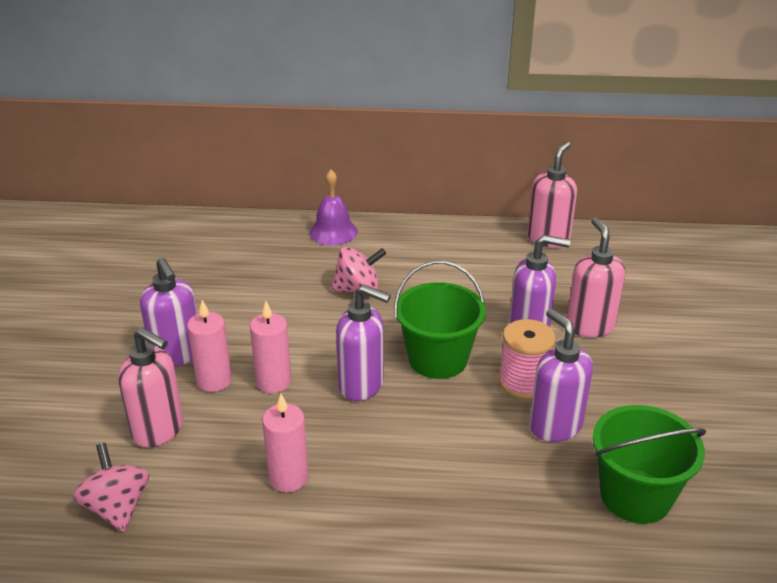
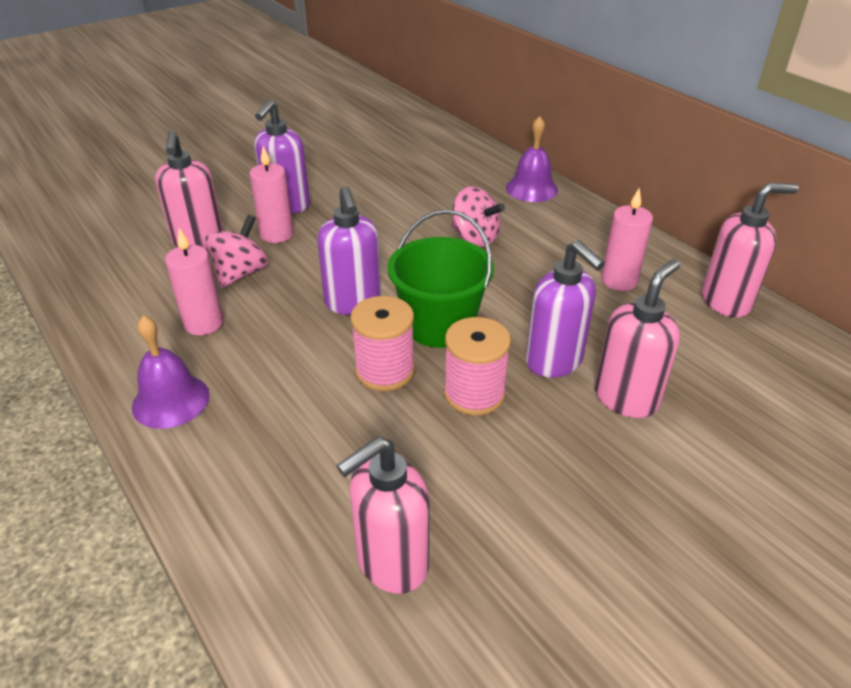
camera: 50 degrees right, 5 degrees up
pink spinning top [73,443,149,532] -> pink spinning top moved to [205,215,268,288]
pink candle [250,301,292,393] -> pink candle moved to [601,188,653,291]
purple soap dispenser [529,308,593,442] -> none
green bucket [593,405,706,524] -> pink soap dispenser [336,436,429,594]
none -> purple bell [132,315,210,429]
none -> pink spool [350,296,415,391]

